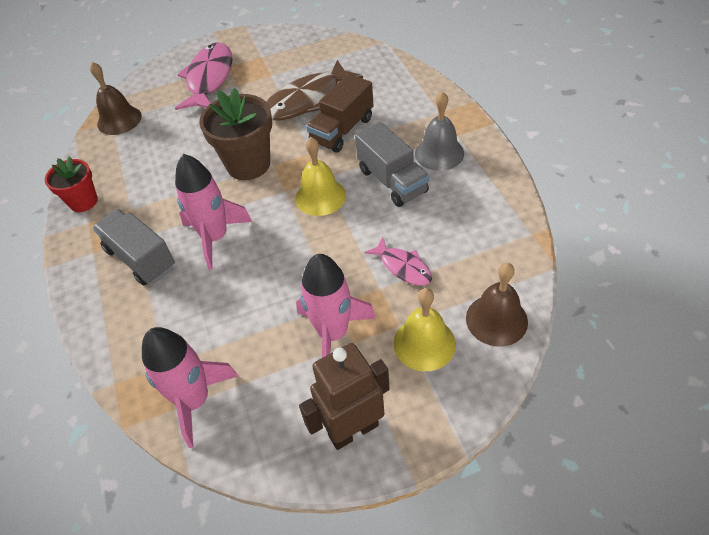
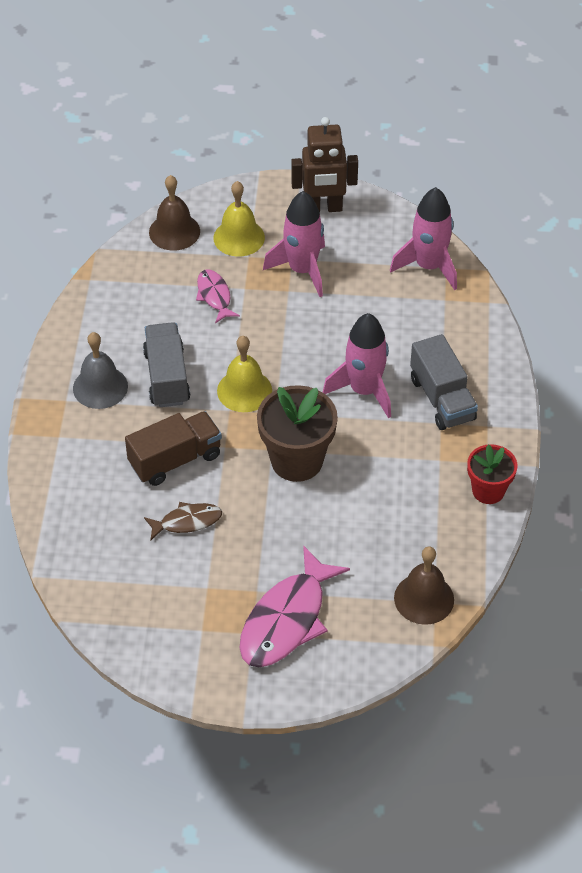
camera: 160 degrees left, 0 degrees up
brown fish [267,60,363,120] -> brown fish [144,502,222,541], size x0.54

